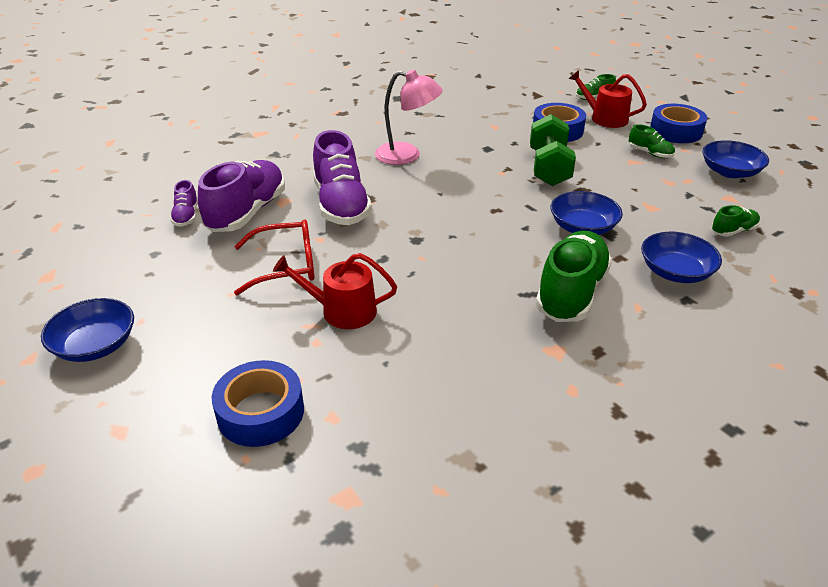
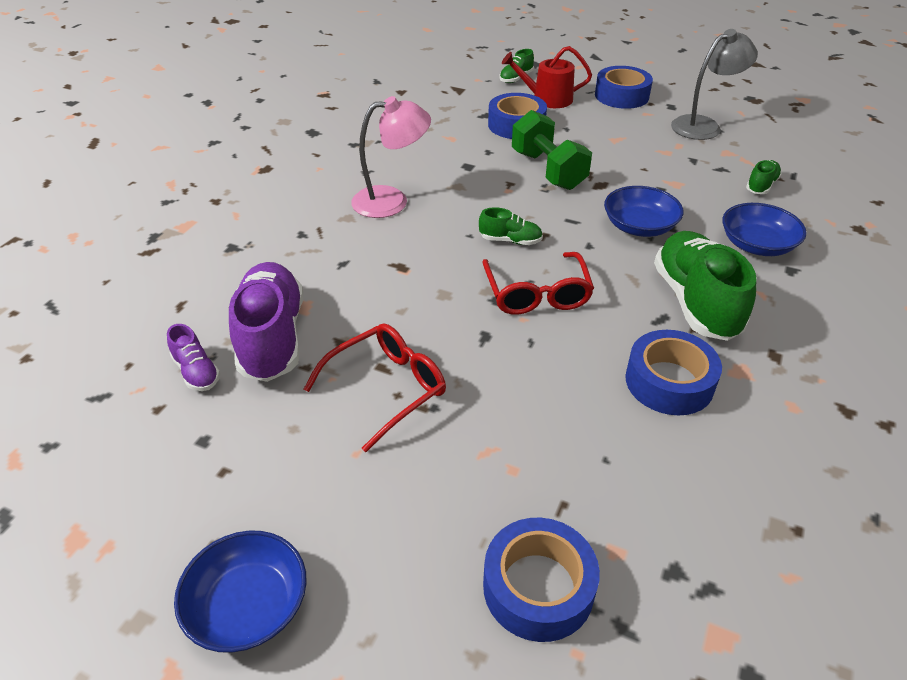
camera: 30 degrees left, 5 degrees up
red watering can [273,253,397,329] -> none
purple shoe [313,130,372,225] -> none
green shoe [629,124,675,158] -> green shoe moved to [479,207,543,245]
blue bowl [702,140,769,178] -> grey lamp [671,29,758,140]
none -> red glasses [482,252,594,315]
none -> blue tape [625,330,722,415]

